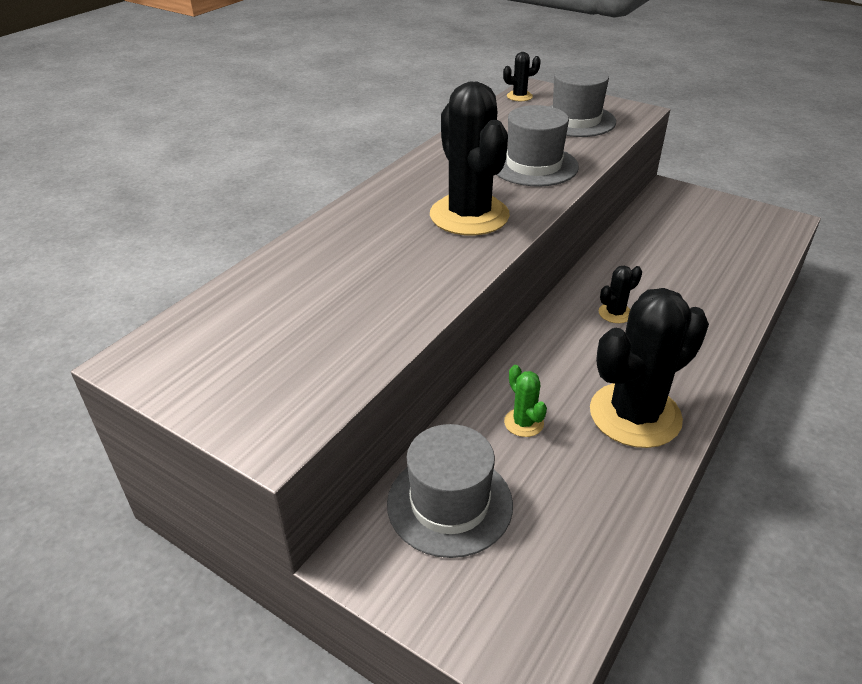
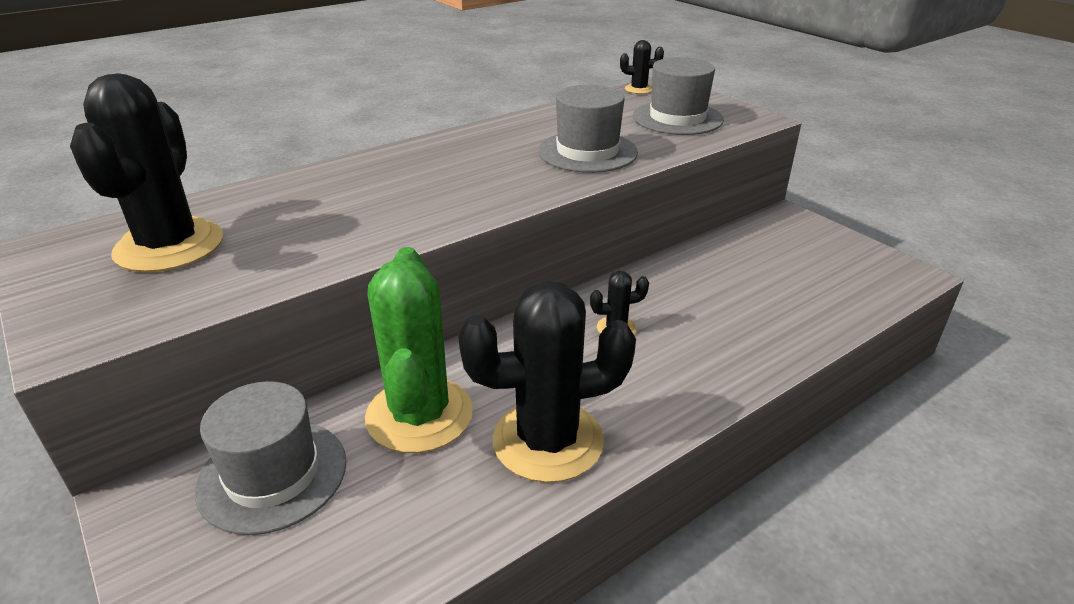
camera: 20 degrees right, 5 degrees down
black cactus [430,82,510,235] -> black cactus moved to [70,73,223,272]
green cactus [504,365,547,437] -> green cactus [365,247,473,453], size x2.30

